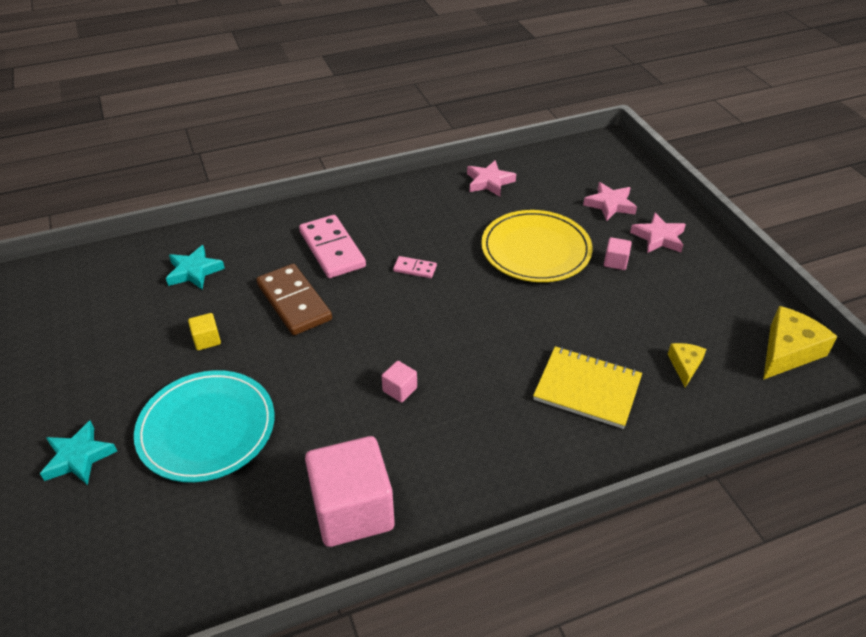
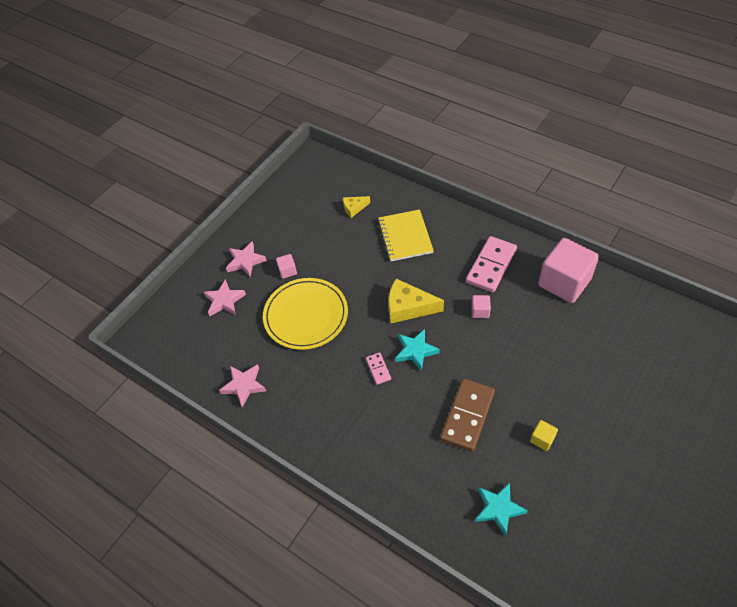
camera: 120 degrees left, 10 degrees up
turquoise star [40,420,117,485] -> turquoise star moved to [395,329,440,371]
turquoise plate [134,370,275,482] -> none
pink domino [299,215,366,278] -> pink domino moved to [466,236,517,292]
yellow cheese [763,306,838,380] -> yellow cheese moved to [388,279,444,323]

